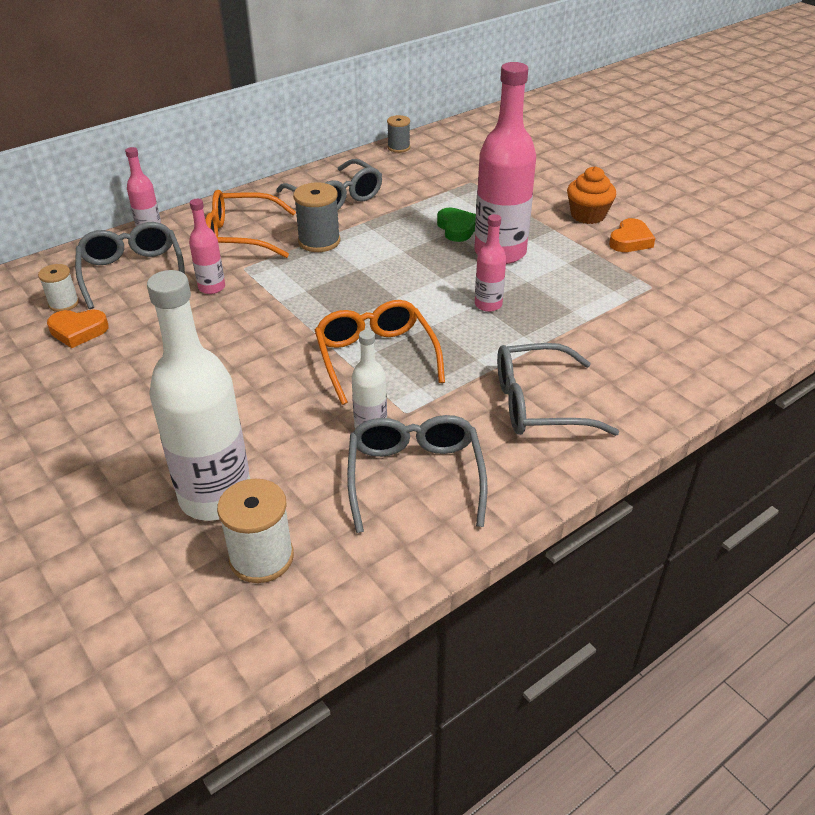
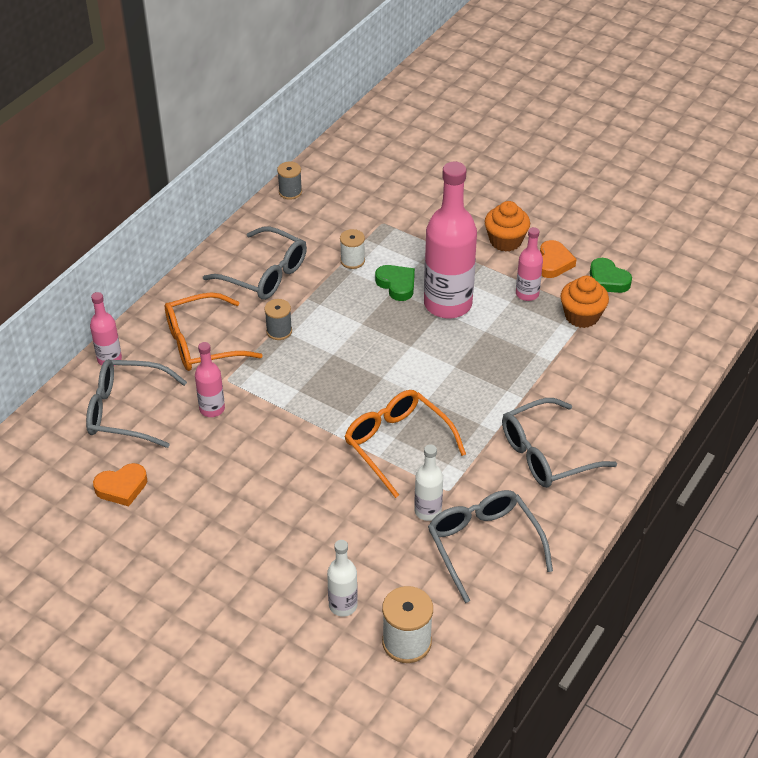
camera: 20 degrees left, 5 degrees up
white spool [38,264,79,312] -> white spool moved to [340,229,365,269]
grey glasses [75,222,185,309] -> grey glasses turned 45 degrees counterclockwise [86,359,187,448]
white bottle [147,270,250,521] -> white bottle [327,540,358,616], size x0.49
grey spool [293,182,340,252] -> grey spool [264,299,292,340], size x0.63
pink bottle [475,214,506,312] -> pink bottle moved to [516,227,543,301]
none -> orange cupcake [561,276,609,328]
none -> green heart [590,258,632,293]

